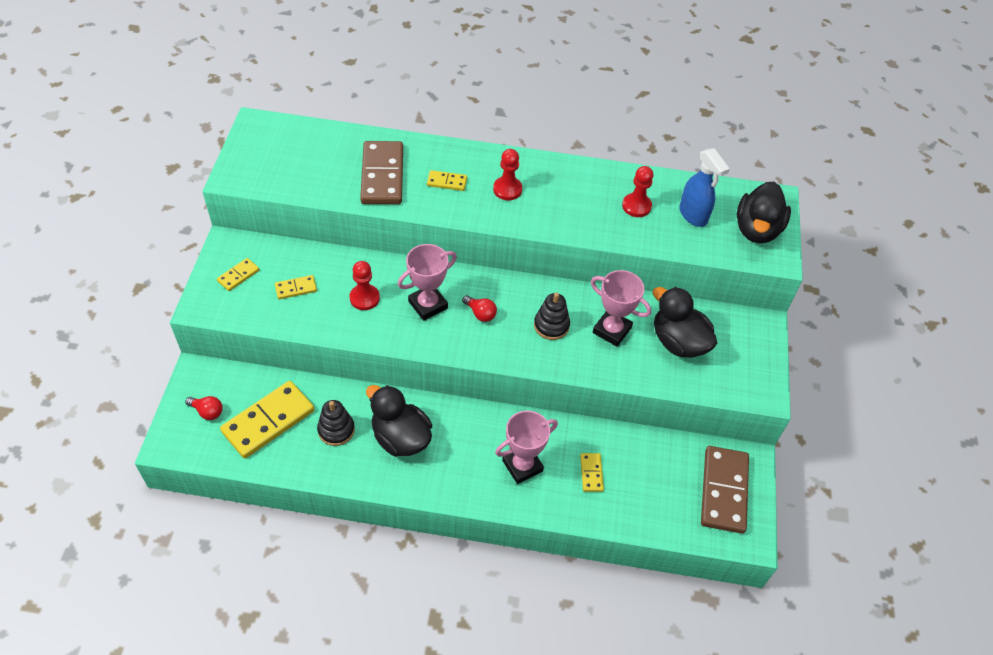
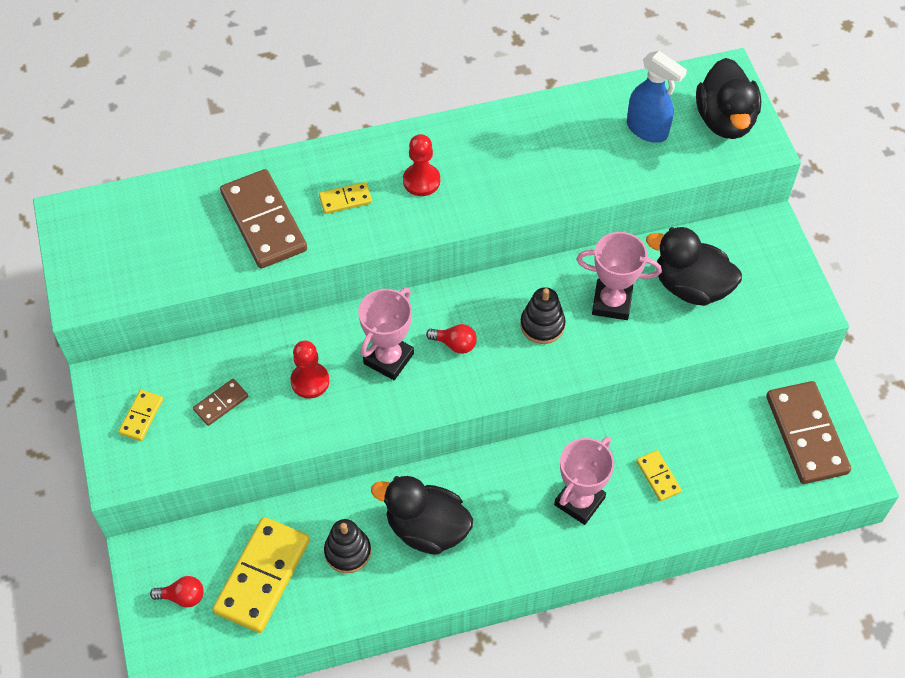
camera: 20 degrees left, 5 degrees up
yellow domino [275,275,317,299] -> brown domino [193,379,248,426]
red pawn [622,166,653,217] -> none

